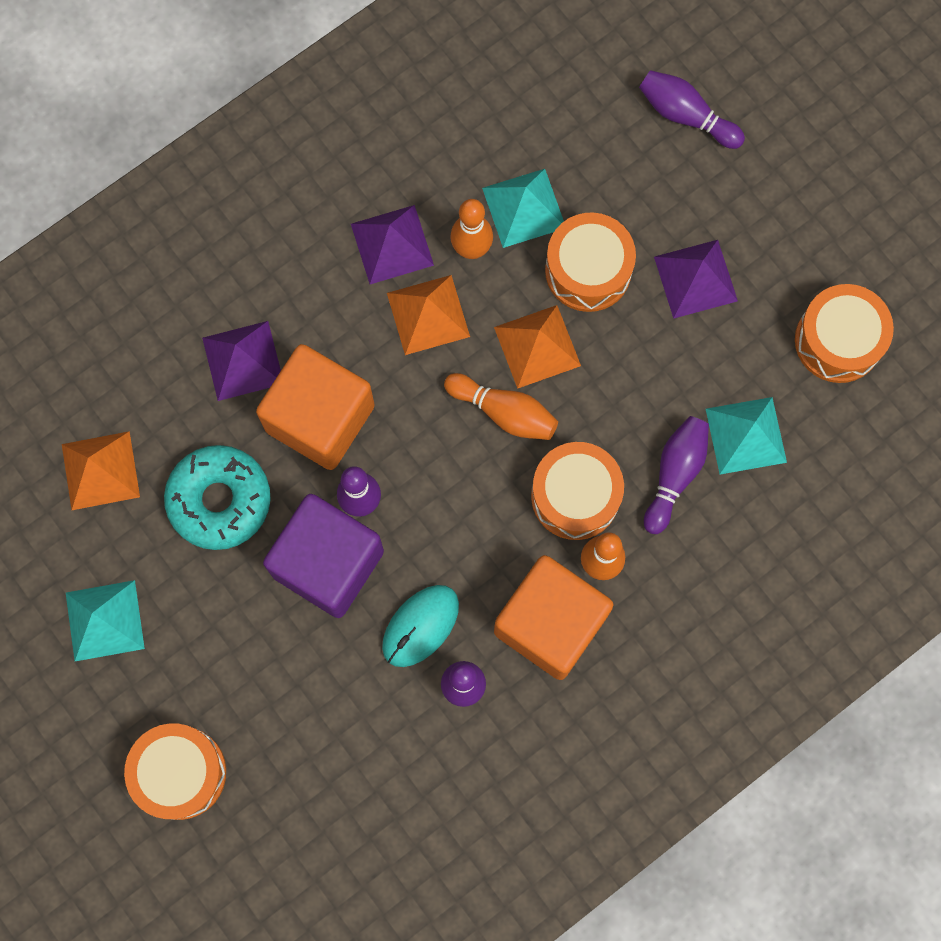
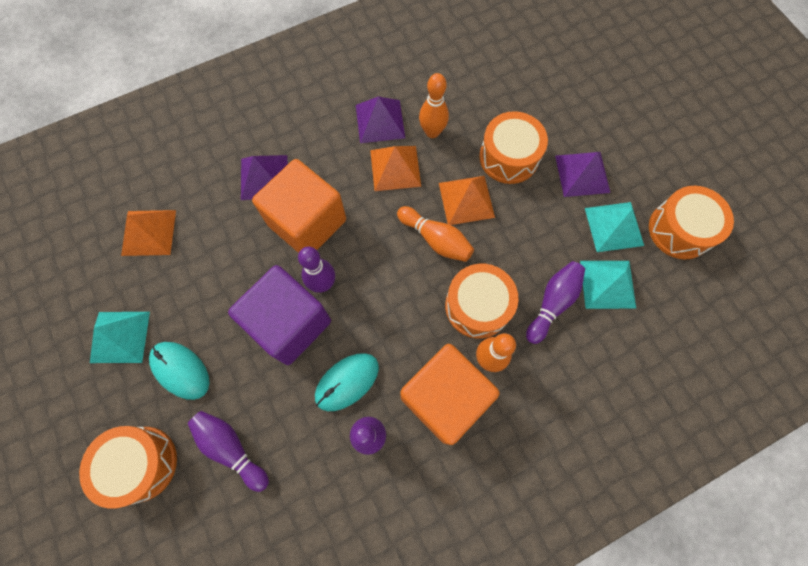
camera: 10 degrees right, 5 degrees down
turquoise donut [164,445,271,550] -> none
turquoise pyramid [482,169,564,248] -> turquoise pyramid moved to [585,202,644,252]
purple bowling pin [639,70,745,149] -> purple bowling pin moved to [188,411,269,492]
none -> turquoise mouse [149,342,209,400]

